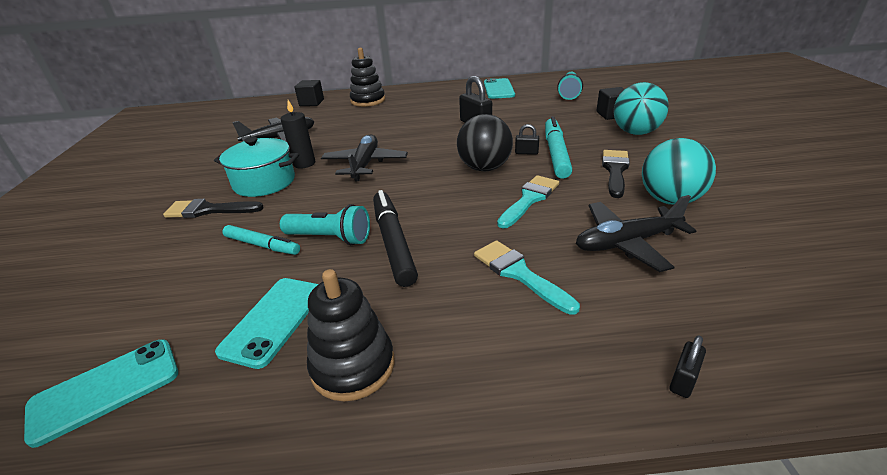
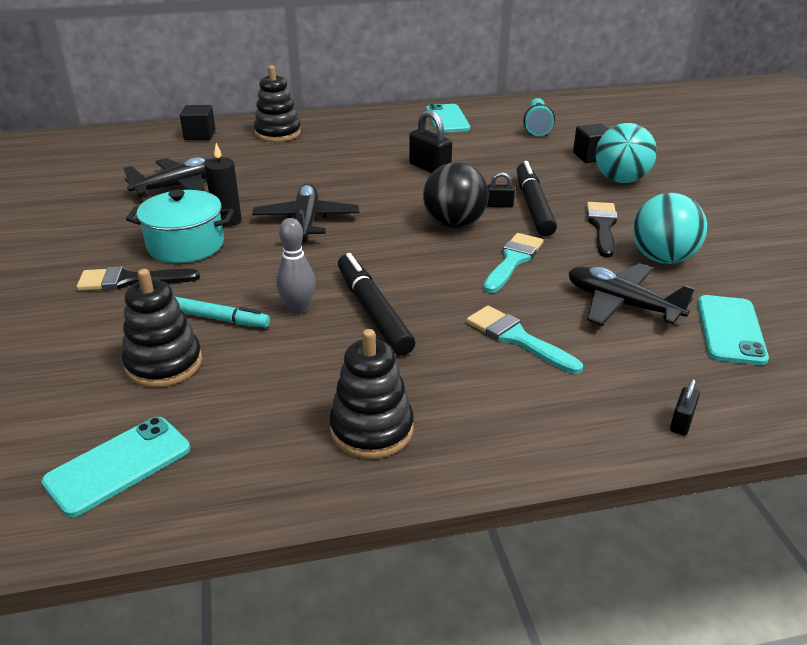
camera: 10 degrees left, 0 degrees up
turquoise phone [215,278,318,369] -> turquoise phone moved to [698,295,769,365]
turquoise flashlight [280,204,370,245] -> grey bowling pin [276,218,316,314]
turquoise marker [545,116,573,179] -> black marker [516,161,557,236]
black plane [576,195,696,272] -> black plane turned 60 degrees clockwise [568,263,695,326]
none -> black stacking toy [122,269,202,388]

